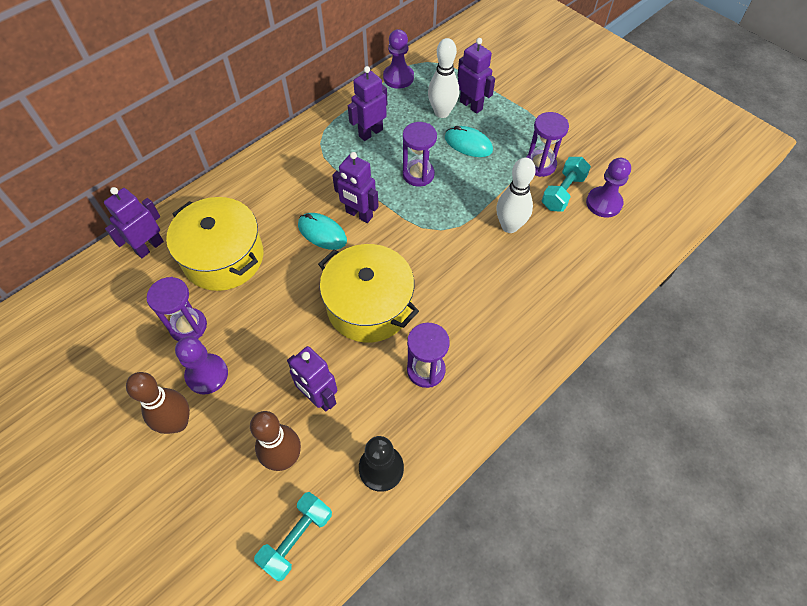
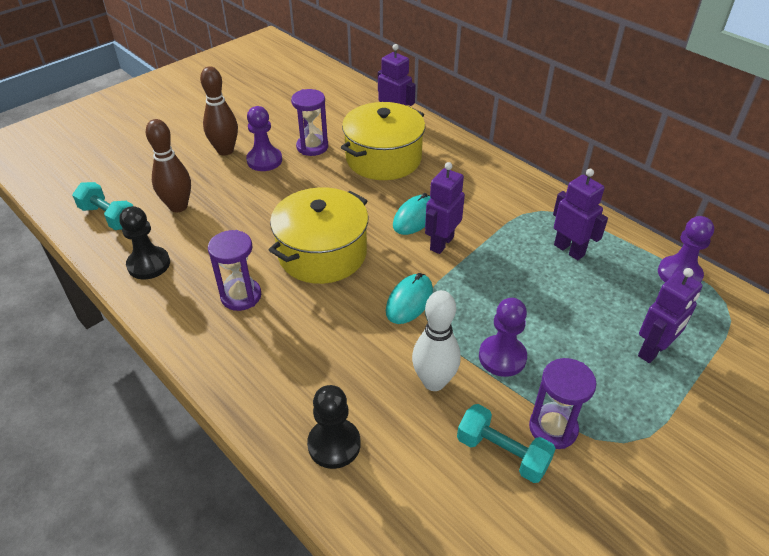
camera: 90 degrees right, 15 degrees down
purple robot [287,346,337,412] -> none
purple hourglass [403,122,437,187] -> none
white bowling pin [428,38,459,118] -> none
turquoise mouse [445,126,493,157] -> turquoise mouse moved to [386,273,433,324]
purple pawn [586,158,631,218] -> purple pawn moved to [479,298,527,377]
none -> black pawn [307,385,361,469]

